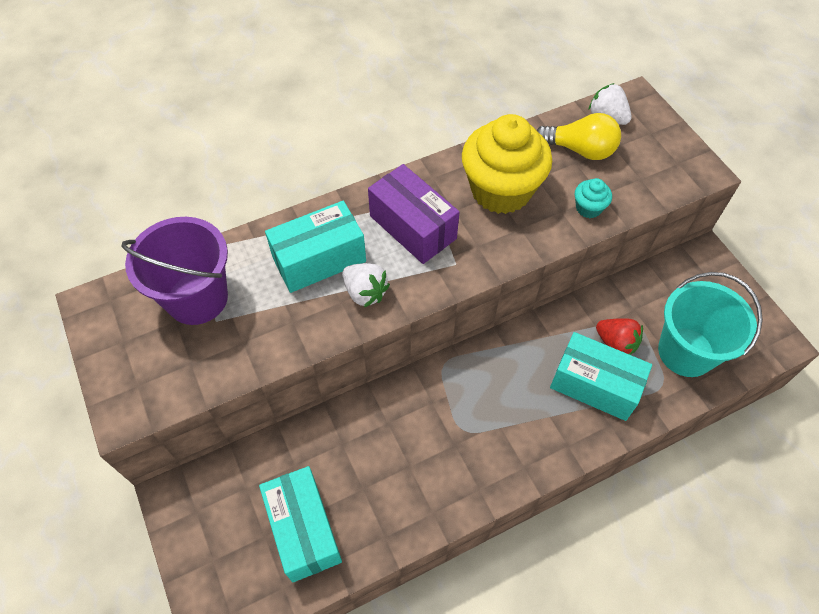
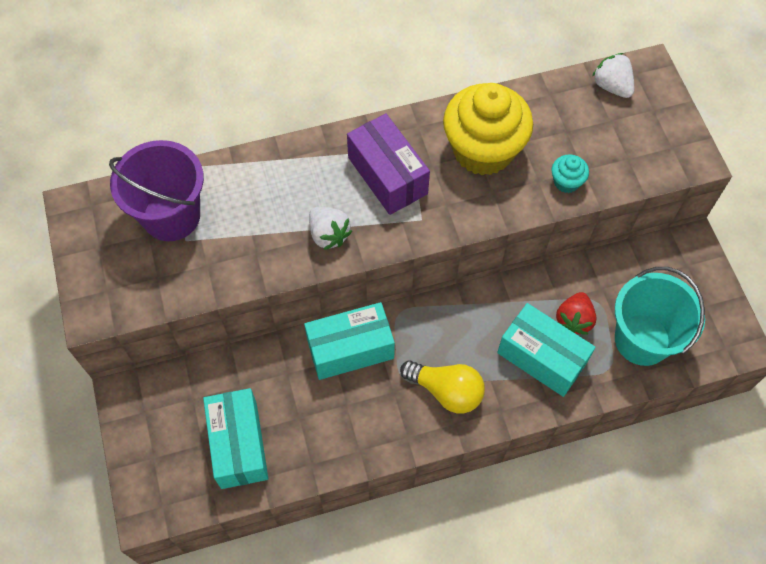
camera: 10 degrees right, 5 degrees up
turquoise box [265,201,366,293] -> turquoise box moved to [304,302,395,380]
yellow light bulb [537,113,621,160] -> yellow light bulb moved to [400,360,485,414]
red strawberry [596,318,643,355] -> red strawberry turned 60 degrees clockwise [556,292,597,335]

